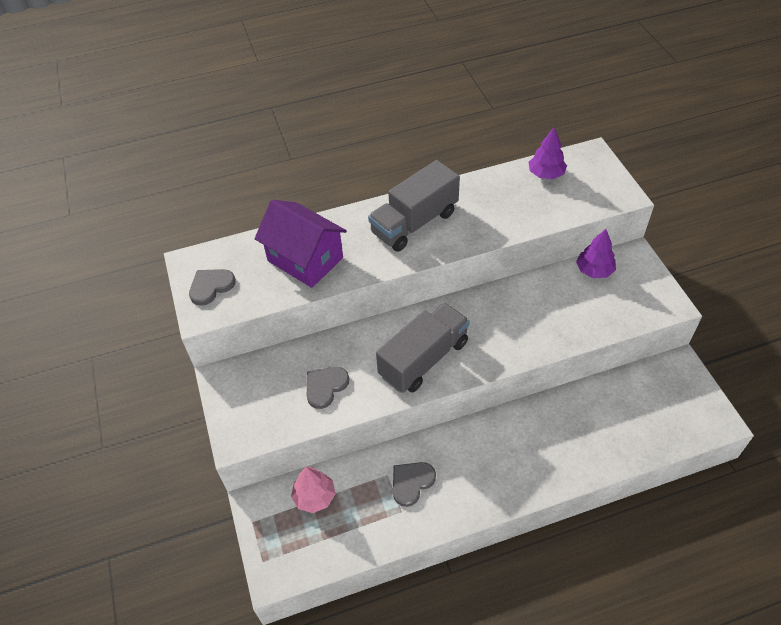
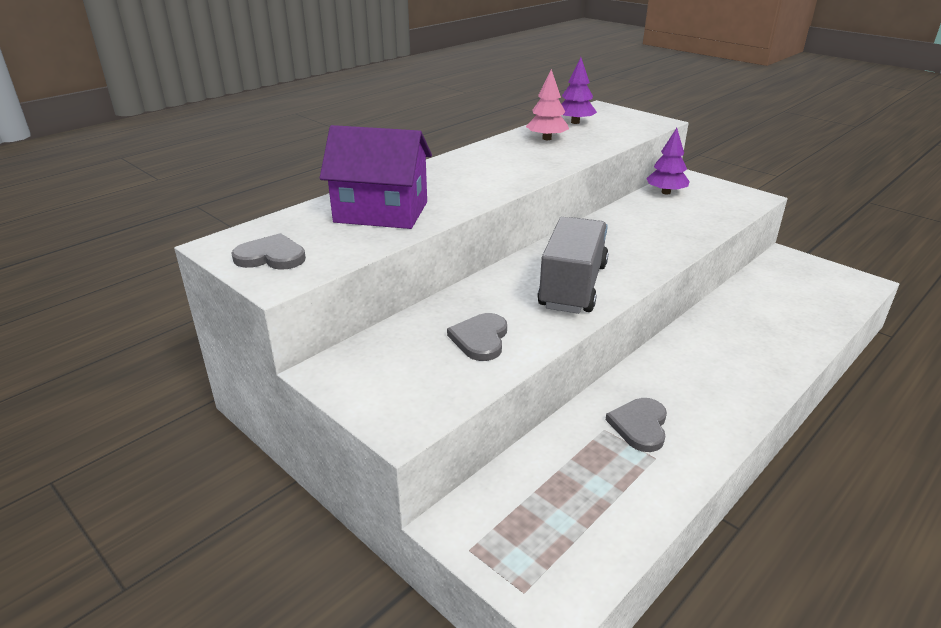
camera: 30 degrees left, 20 degrees down
grey heart [189,269,236,306] -> grey heart turned 75 degrees clockwise [231,233,306,270]
pink tree [291,467,335,513] -> pink tree moved to [526,69,569,140]
grey truck [368,160,460,252] -> none

